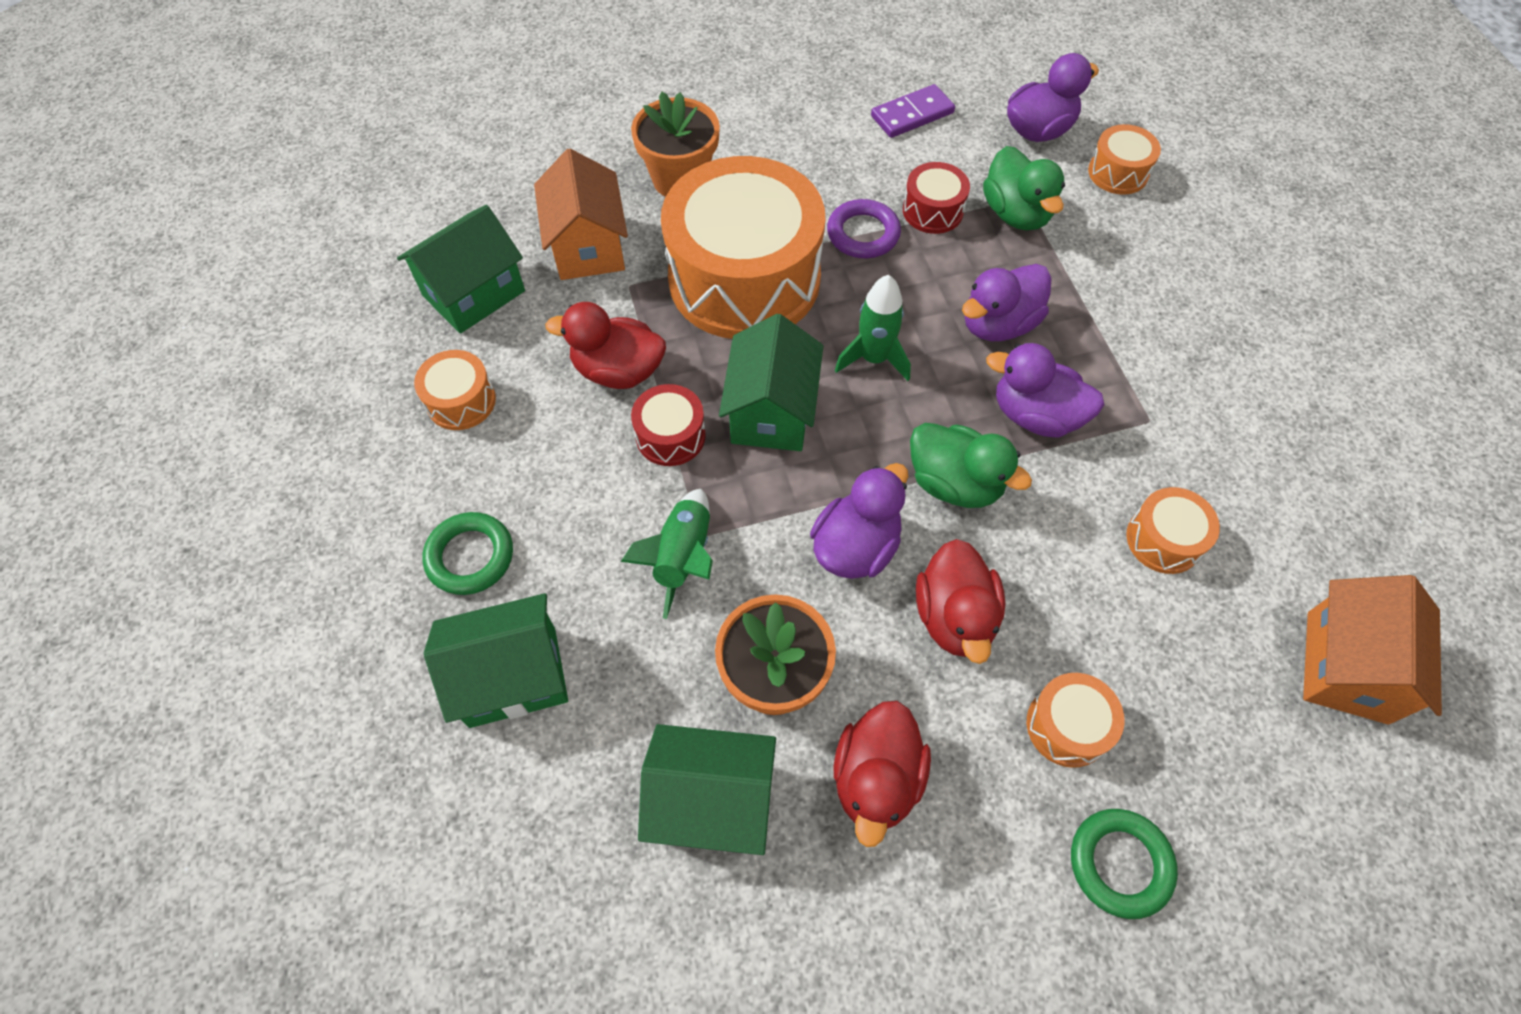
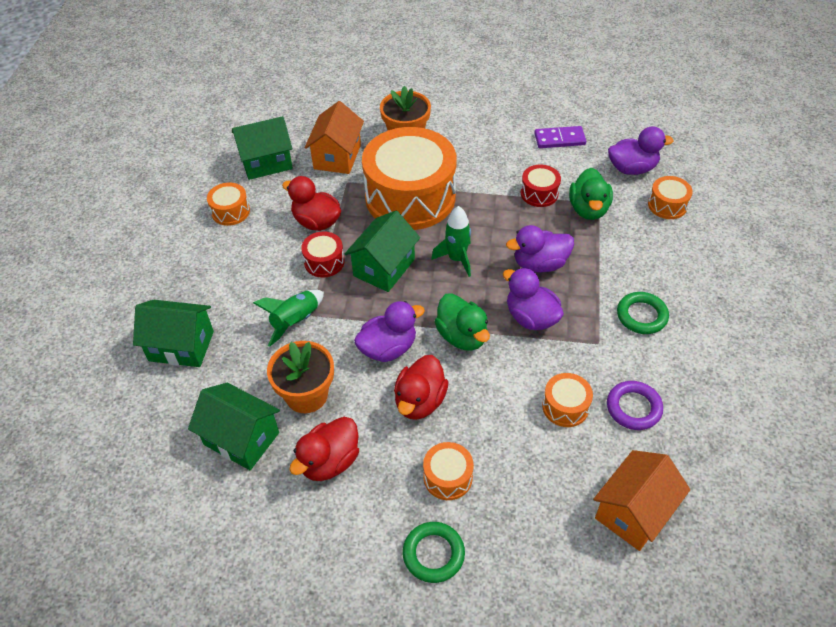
camera: 25 degrees right, 10 degrees down
green ring [422,512,513,595] -> green ring moved to [617,292,669,334]
purple ring [827,199,901,258] -> purple ring moved to [607,381,663,430]

